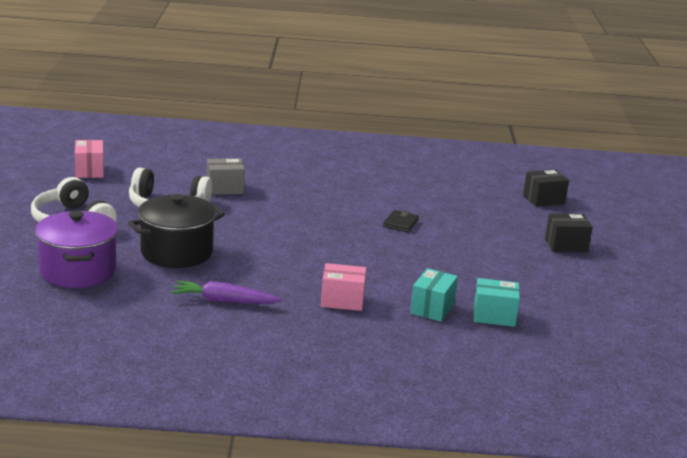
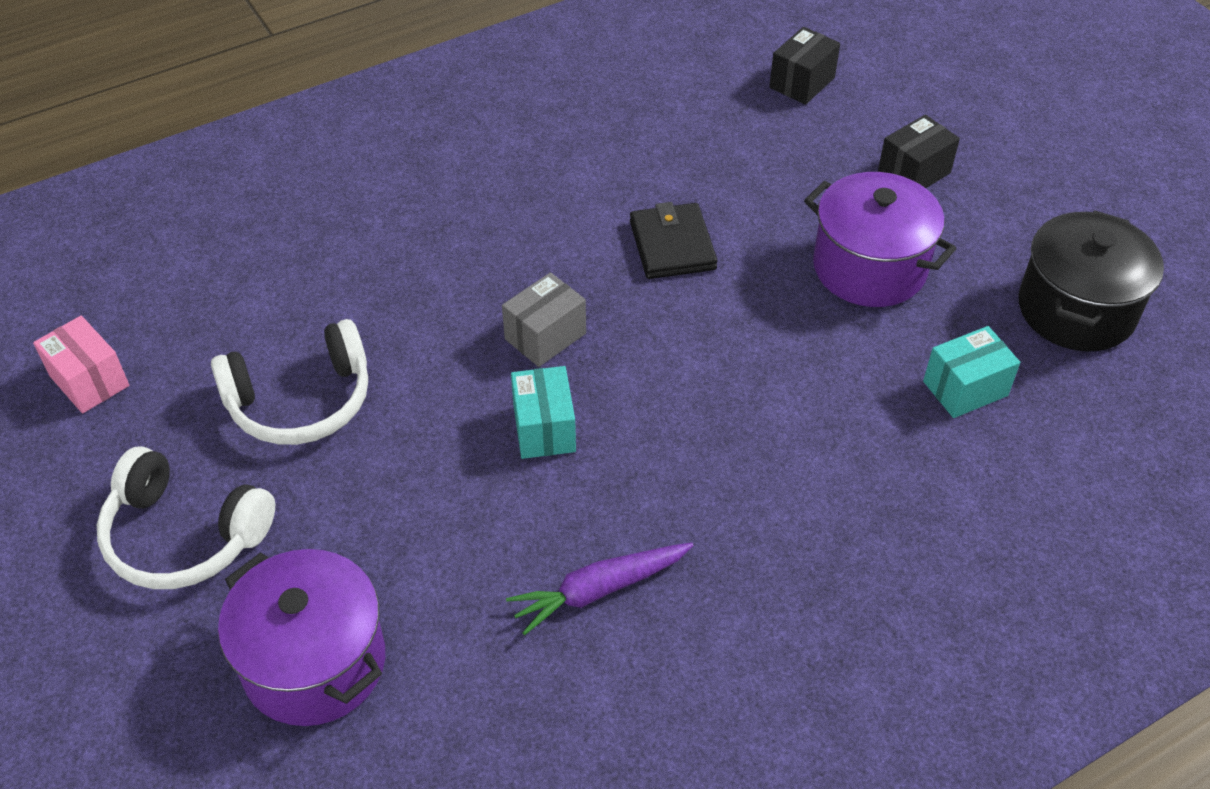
camera: 30 degrees left, 25 degrees up
black pot [128,194,225,268] -> black pot moved to [1018,210,1164,351]
grey box [207,158,245,195] -> grey box moved to [502,272,586,367]
pink box [321,263,366,311] -> none
black wallet [383,210,419,232] -> black wallet [630,202,718,279], size x1.54
turquoise box [410,268,458,322] -> turquoise box moved to [511,366,576,459]
none -> purple pot [804,172,956,307]

